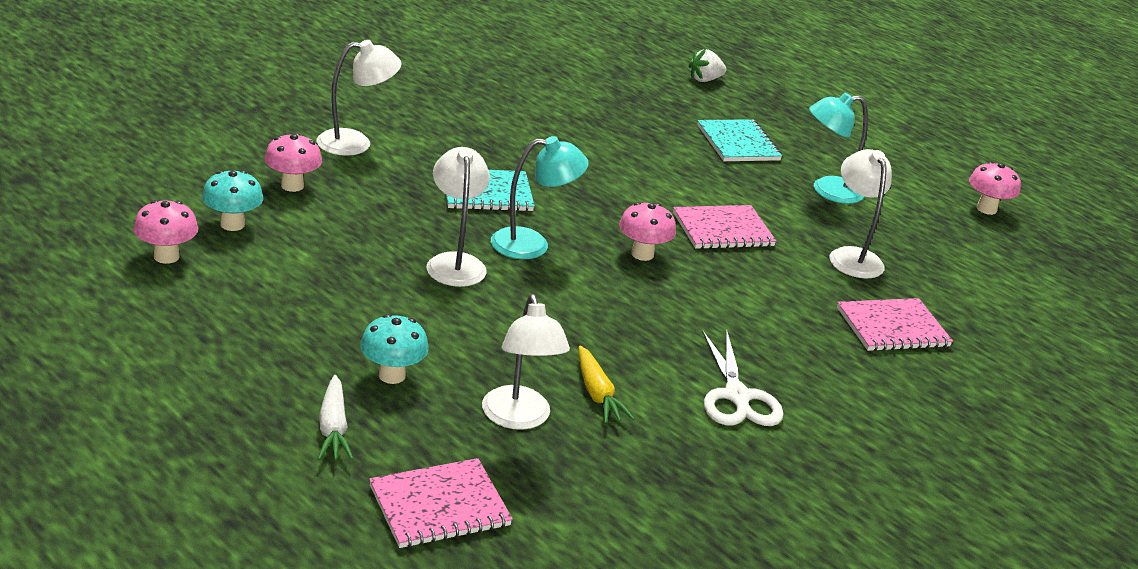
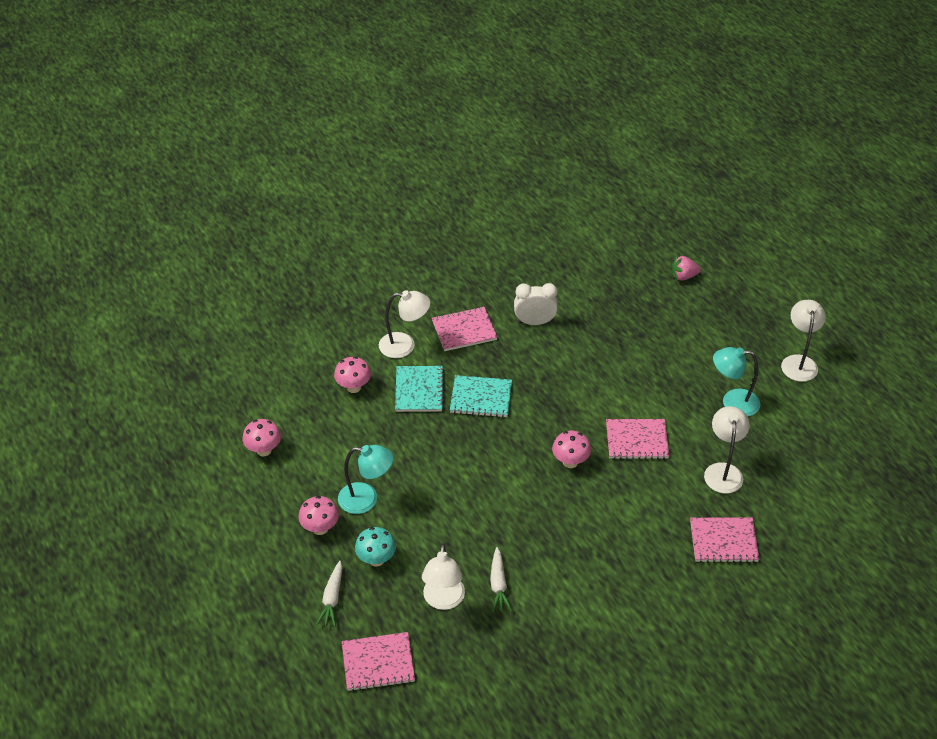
camera: 20 degrees right, 15 degrees up
turquoise mushroom [202,170,263,231] -> none
white lamp [426,147,490,287] -> white lamp moved to [781,300,826,382]
turquoise lamp [491,136,589,259] -> turquoise lamp moved to [338,445,393,514]
yellow carrot [578,345,635,423] -> white carrot [490,547,512,612]
white strawberry [688,49,727,82] -> pink strawberry [672,256,701,281]
turquoise notebook [697,119,782,161] -> turquoise notebook moved to [395,366,444,412]
white scissors [702,329,783,426] -> none
pink mushroom [969,161,1021,215] -> pink mushroom moved to [299,496,339,535]
none -> pink notebook [432,307,498,351]
none -> white clock [514,283,558,325]

